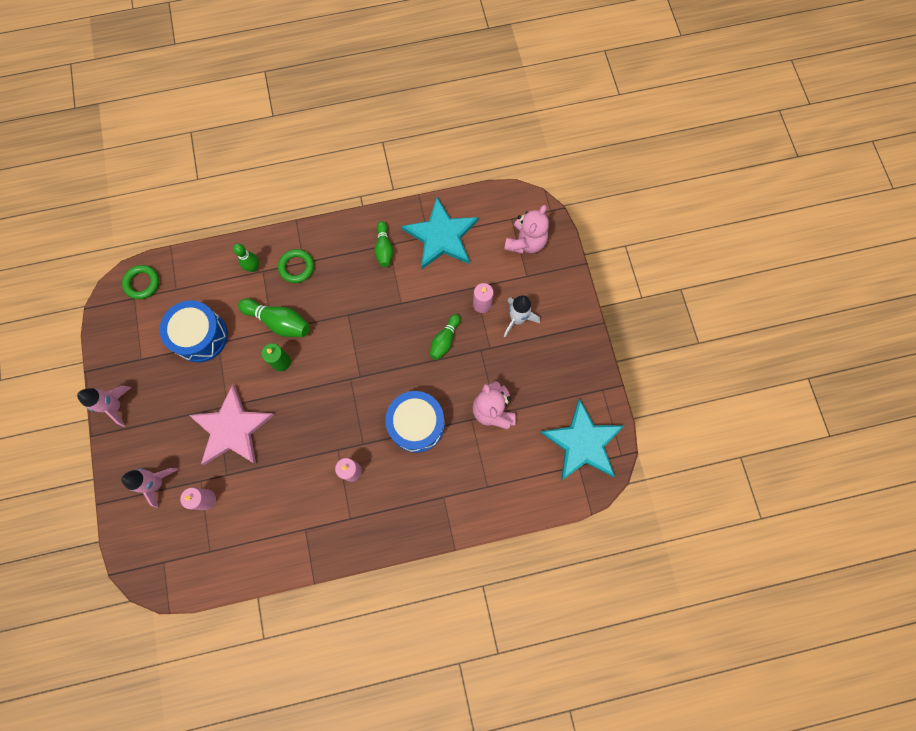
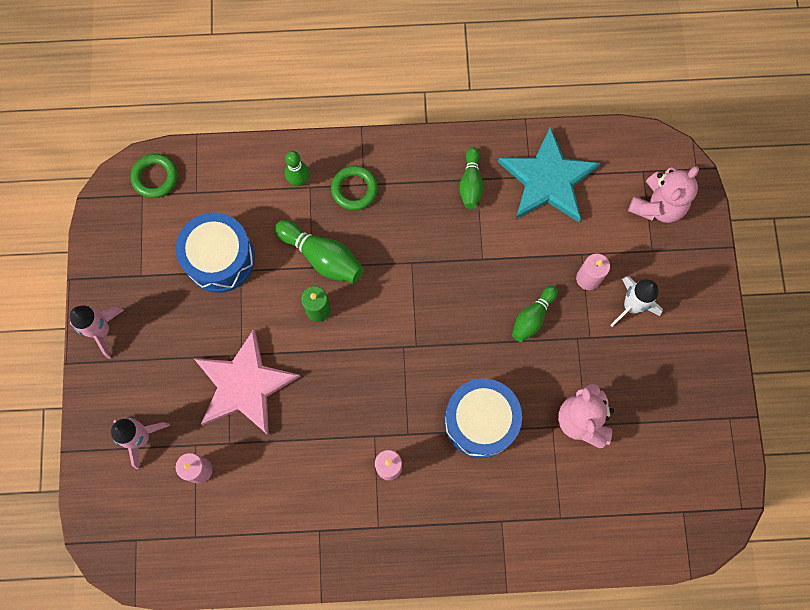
camera: 10 degrees right, 0 degrees up
turquoise star [540,398,625,481] -> none

